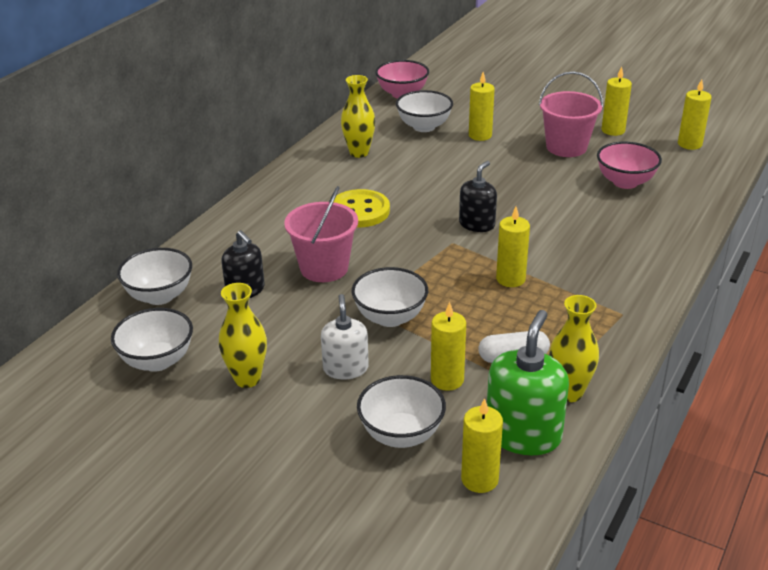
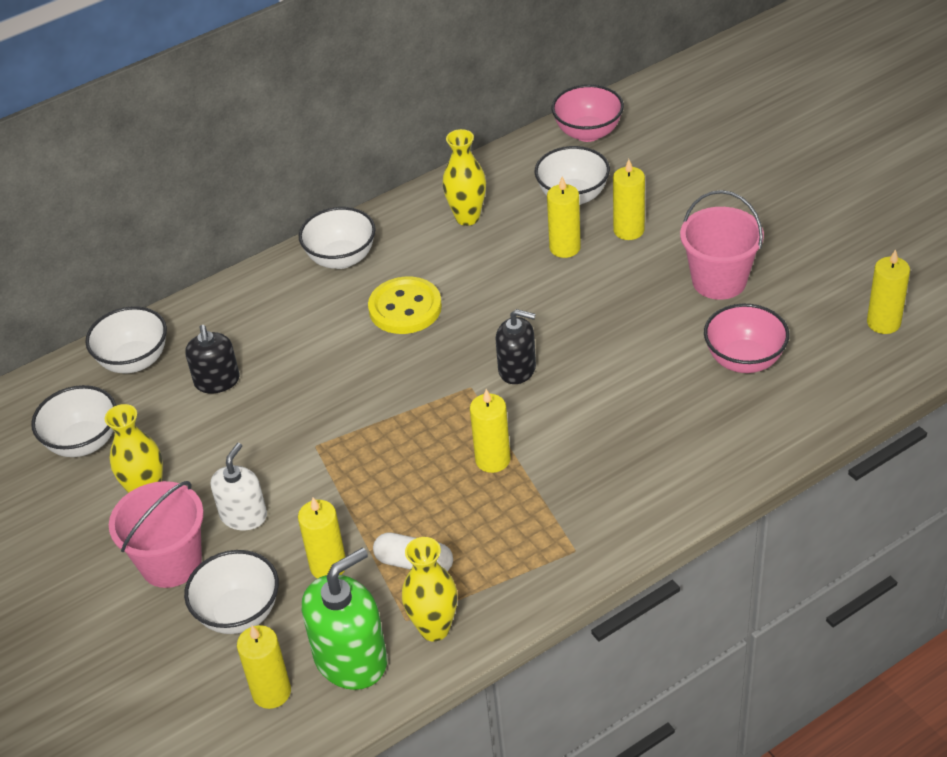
camera: 30 degrees right, 10 degrees up
pink bucket [284,186,358,282] -> pink bucket moved to [109,481,204,588]
white bowl [351,267,428,327] -> white bowl moved to [299,207,376,269]
black soap dispenser [459,161,497,232] -> black soap dispenser turned 45 degrees clockwise [496,309,536,384]
yellow candle [602,67,632,136] -> yellow candle moved to [547,177,581,258]

